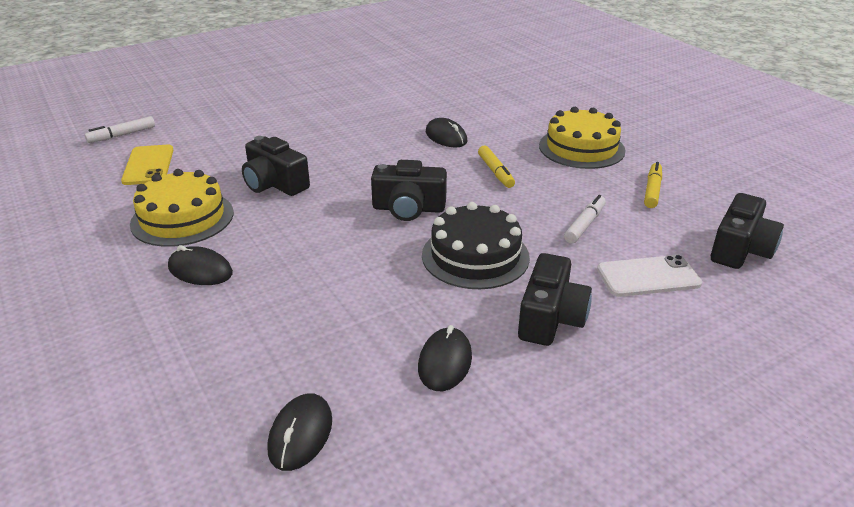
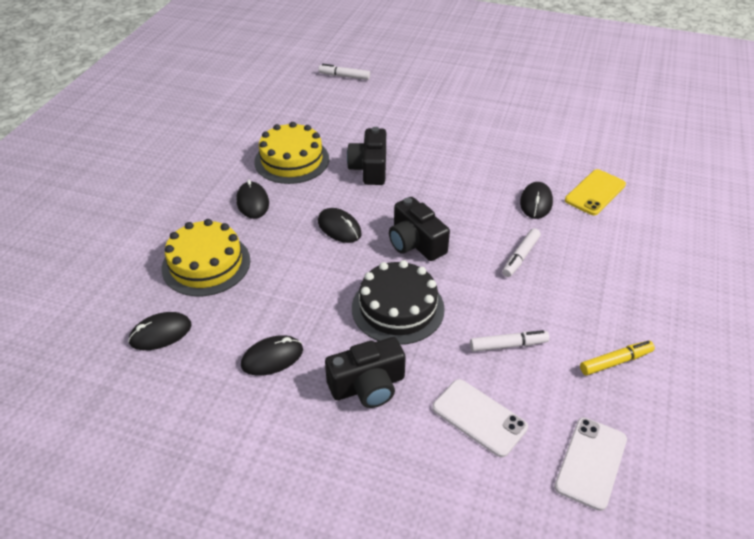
camera: 50 degrees right, 10 degrees up
yellow phone [121,145,174,185] -> yellow phone moved to [565,169,626,215]
yellow marker [478,146,515,188] -> white marker [502,228,541,277]
yellow cake [539,107,626,169] -> yellow cake moved to [162,219,250,296]
black camera [711,193,784,269] -> white phone [554,417,627,511]
none -> black mouse [318,208,362,243]

